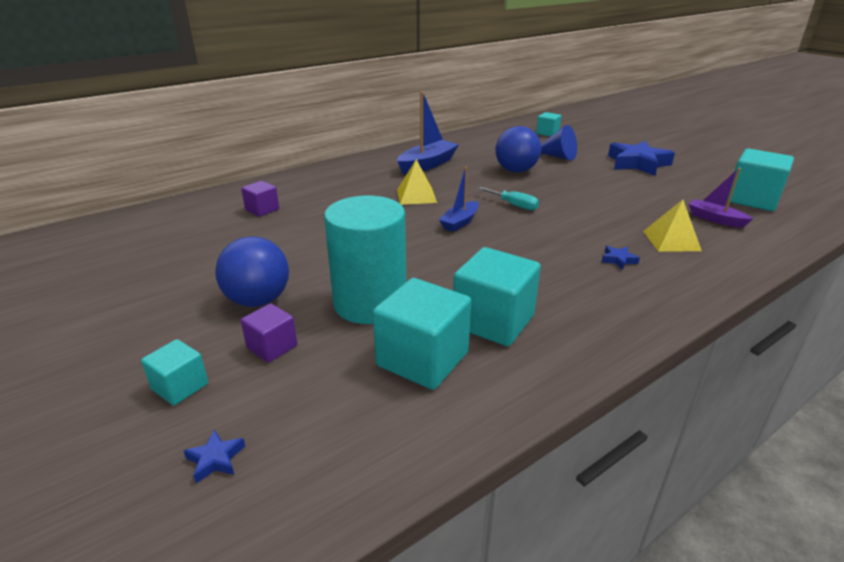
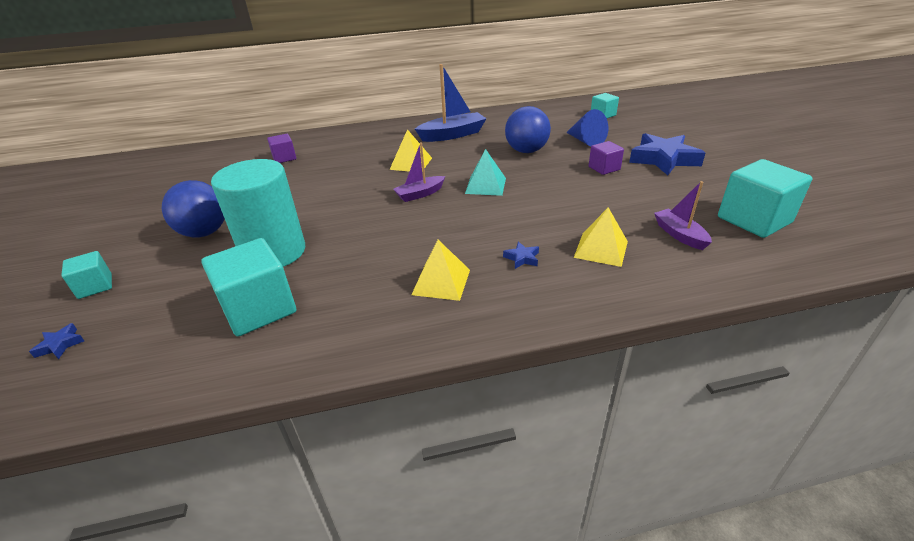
camera: 25 degrees right, 5 degrees up
purple cube [241,303,297,363] -> purple cube moved to [589,141,624,175]
blue boat [439,167,479,232] -> purple boat [393,142,445,202]
turquoise cube [453,247,541,346] -> none
turquoise screwdriver [478,187,539,210] -> turquoise pyramid [465,149,506,196]
none -> yellow pyramid [411,240,470,301]

